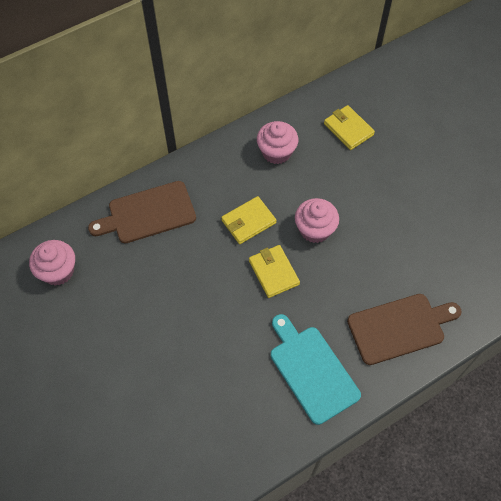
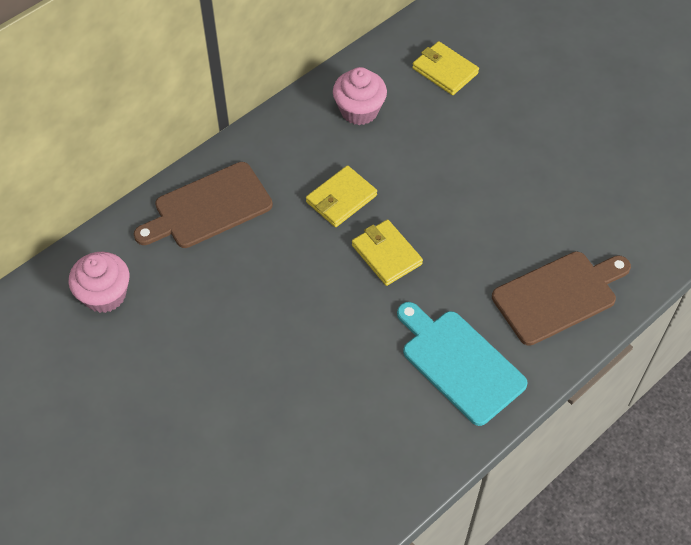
camera: 10 degrees left, 5 degrees down
pink cupcake [295,198,339,243] -> none

